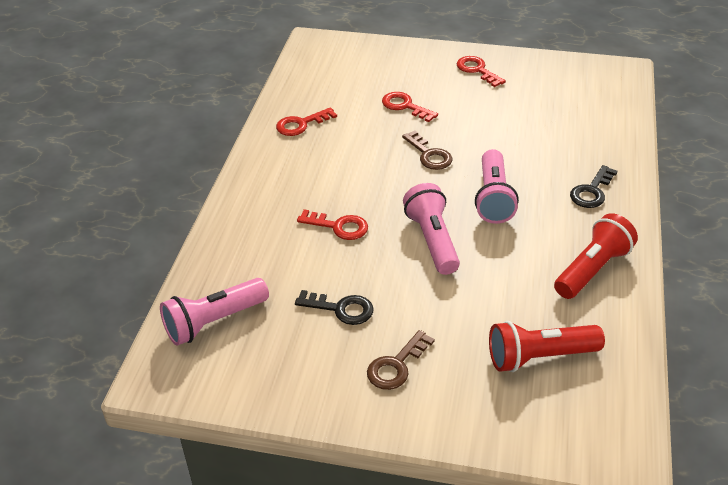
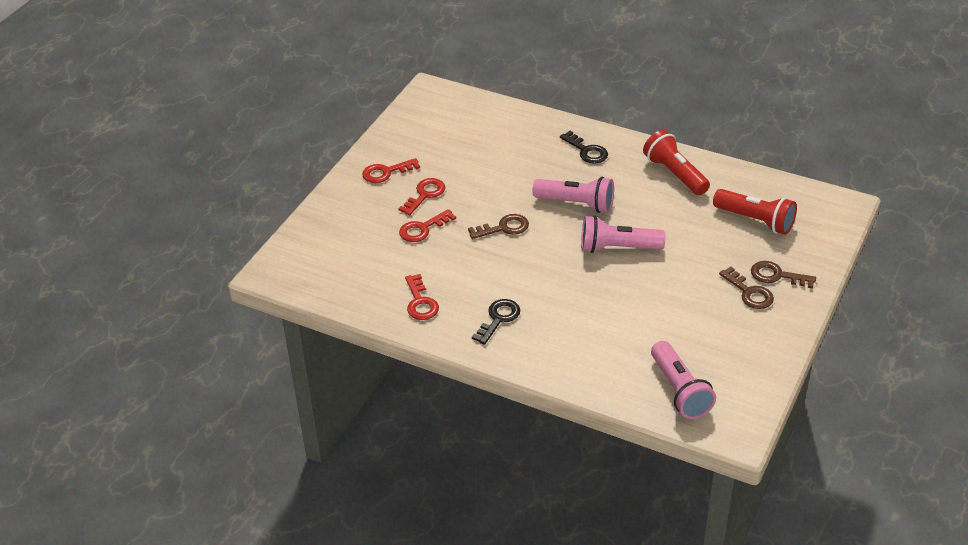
camera: 75 degrees left, 0 degrees up
black key [295,290,373,325] -> black key moved to [472,299,520,345]
red key [297,209,368,240] -> red key moved to [398,178,445,215]
red flashlight [489,321,605,372] -> red flashlight turned 60 degrees counterclockwise [713,189,797,235]
none -> brown key [751,261,816,289]

